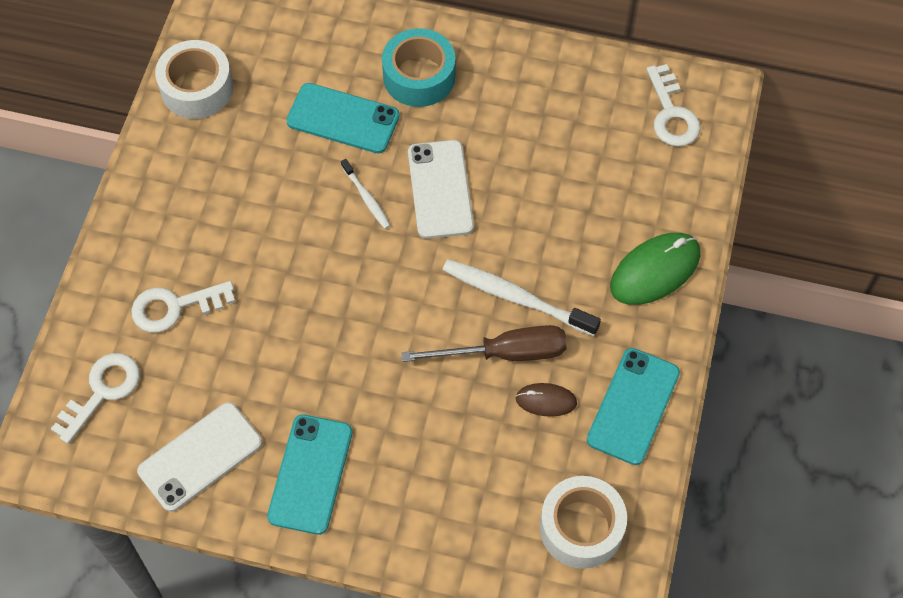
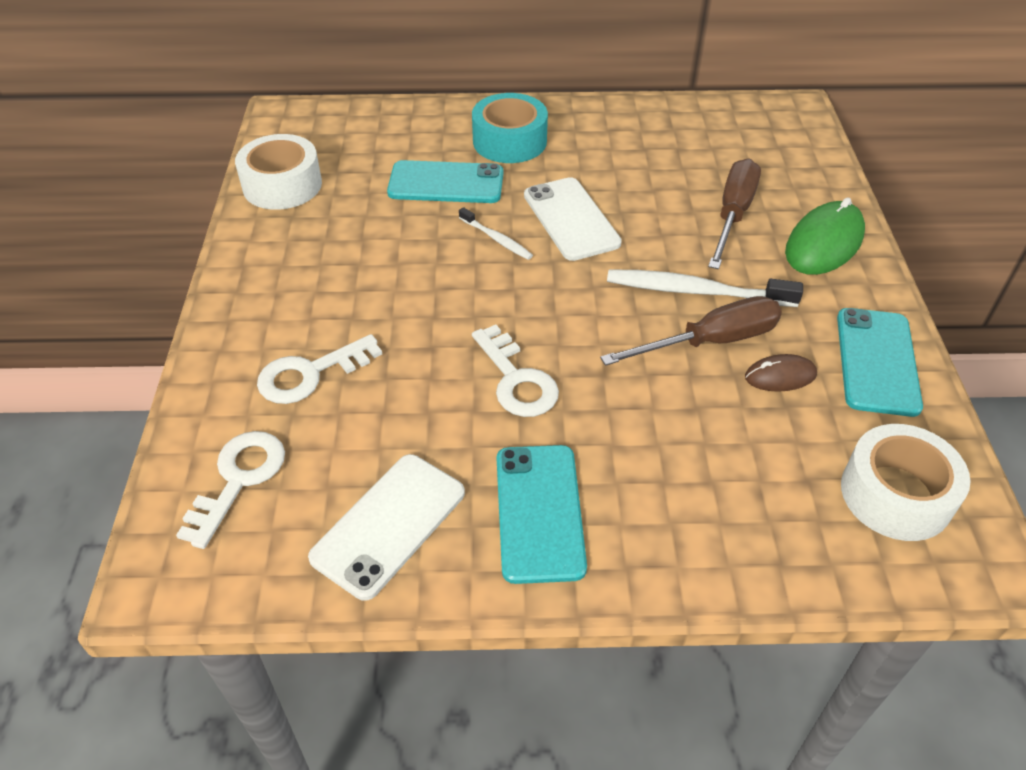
camera: 15 degrees left, 15 degrees down
white key [646,64,700,146] -> white key moved to [472,324,559,417]
none -> brown screwdriver [708,158,761,269]

